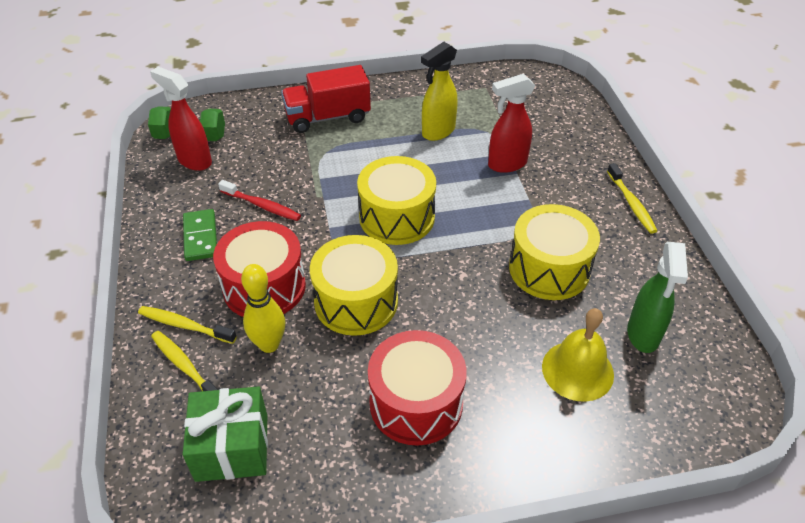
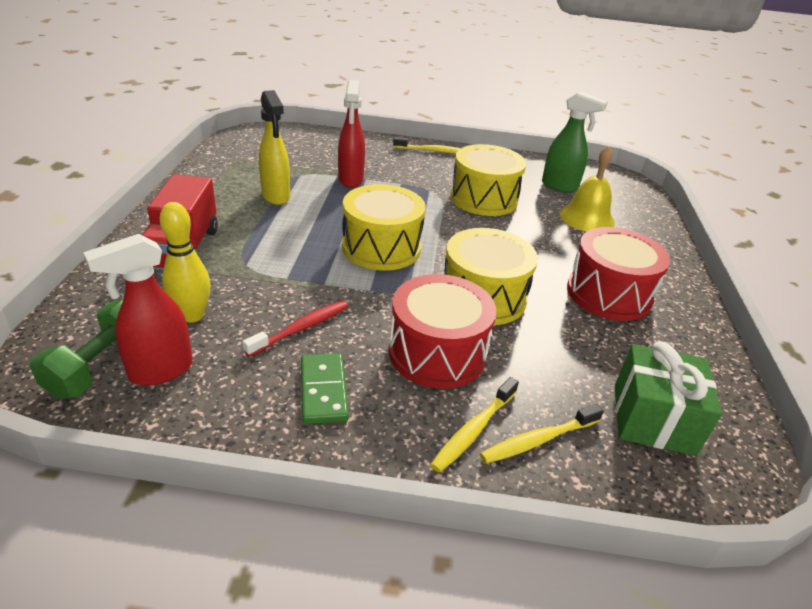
camera: 75 degrees left, 10 degrees down
green domino [183,209,217,261] -> green domino turned 75 degrees clockwise [301,353,349,424]
yellow bowling pin [241,264,285,353] -> yellow bowling pin moved to [160,202,211,323]

